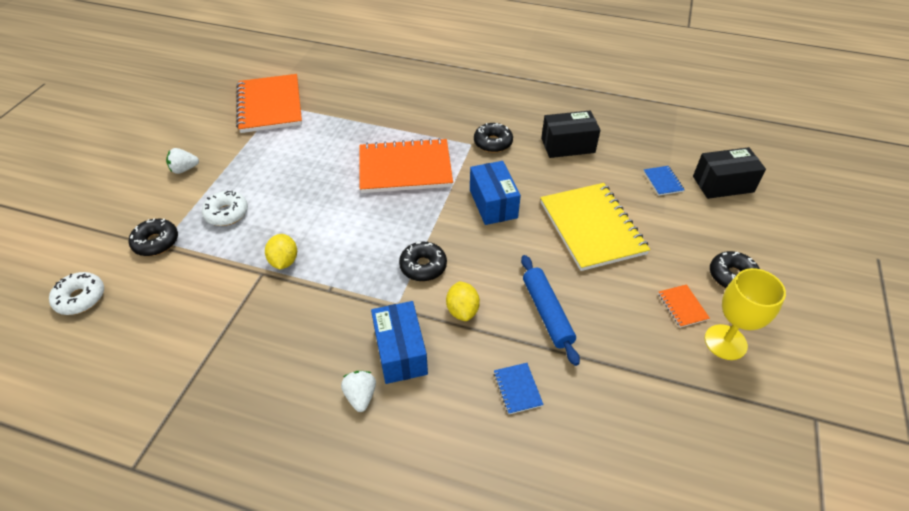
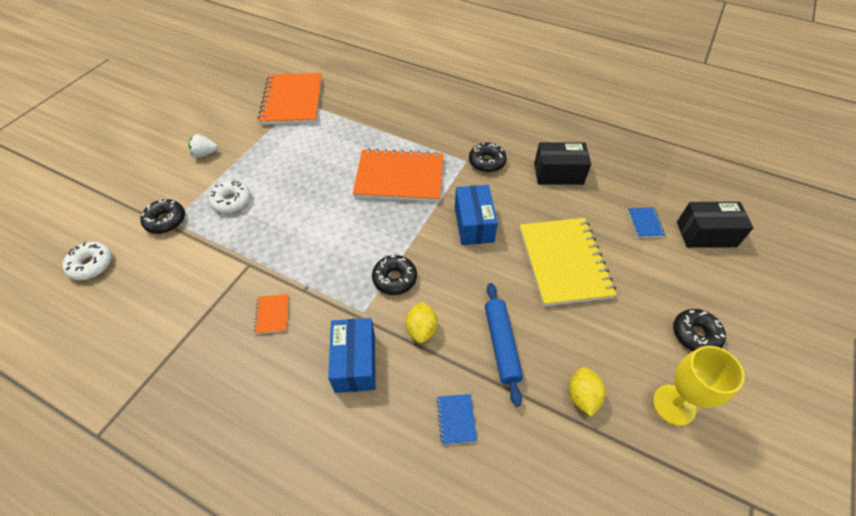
camera: 10 degrees right, 5 degrees up
yellow lemon [265,234,297,269] -> yellow lemon moved to [569,367,606,416]
white strawberry [341,371,376,412] -> none
orange notebook [658,284,710,328] -> orange notebook moved to [254,294,289,334]

